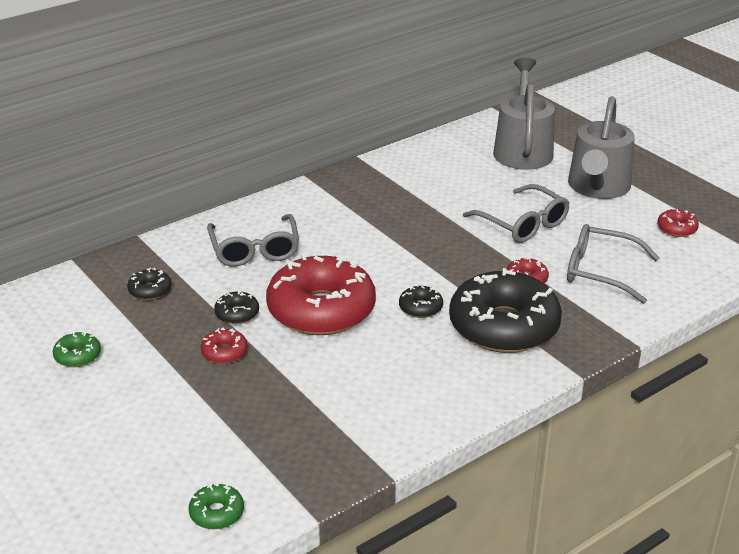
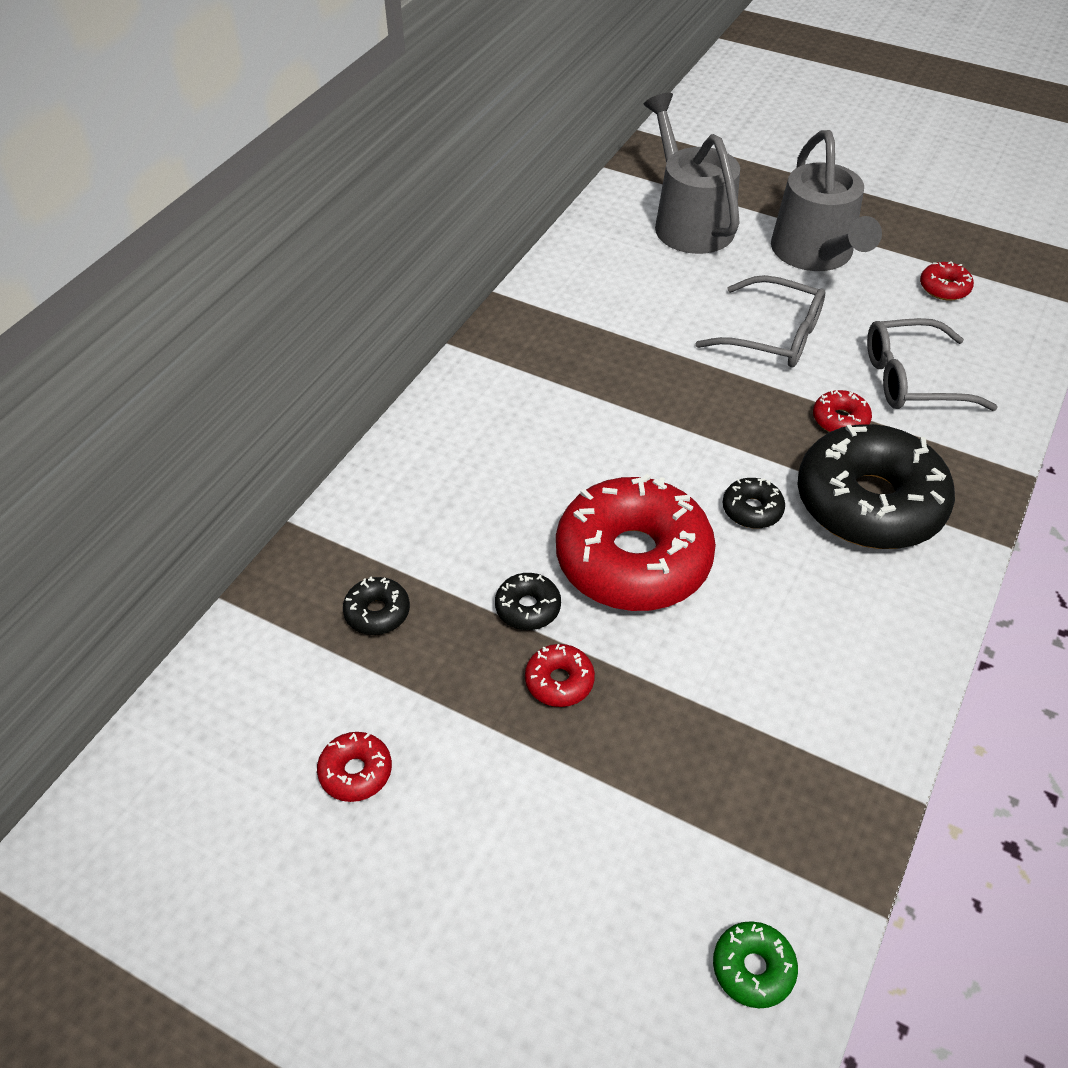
camera: 25 degrees left, 15 degrees up
green donut [53,332,101,367] -> red donut [317,732,392,802]
grey glasses [207,214,299,266] -> none

